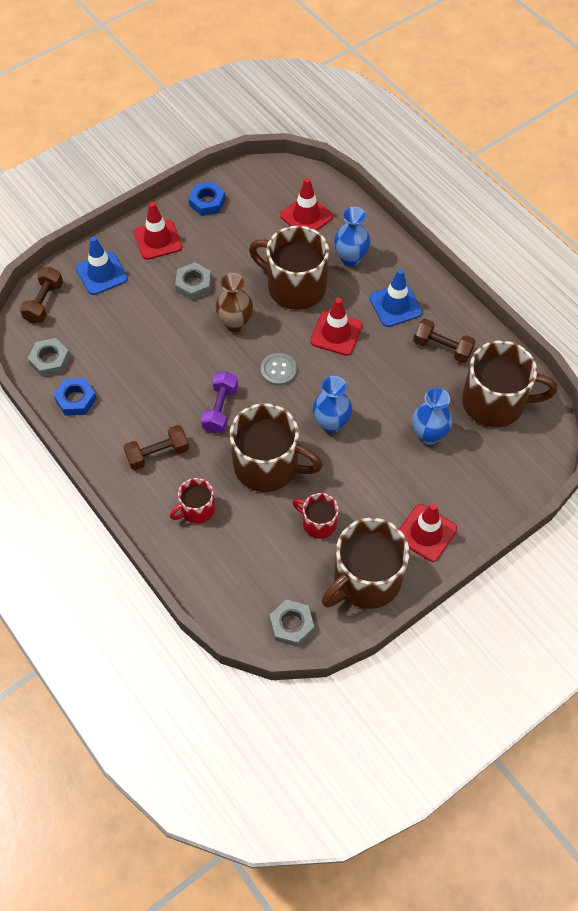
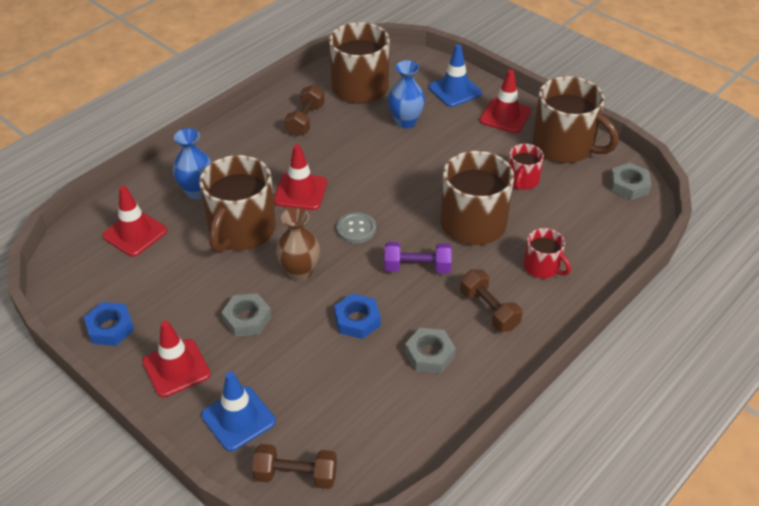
camera: 100 degrees left, 15 degrees down
grey nut [28,338,70,377] -> grey nut moved to [405,328,456,373]
blue nut [53,378,97,416] -> blue nut moved to [334,293,381,339]
blue vase [313,376,352,433] -> none
blue traffic cone [369,269,422,327] -> blue traffic cone moved to [429,44,482,107]

